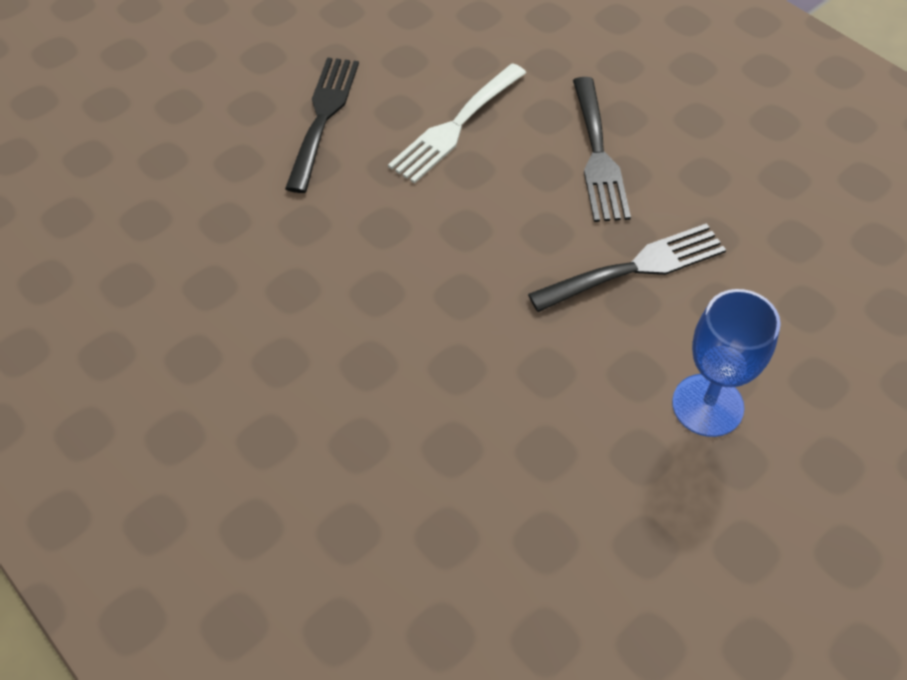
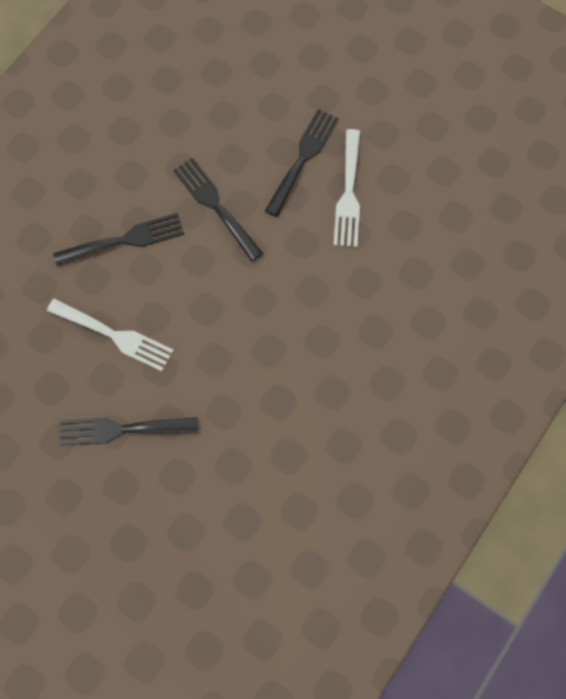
camera: 105 degrees left, 15 degrees up
blue goblet [672,289,781,437] -> black fork [265,109,338,217]
none -> white fork [334,129,360,247]

